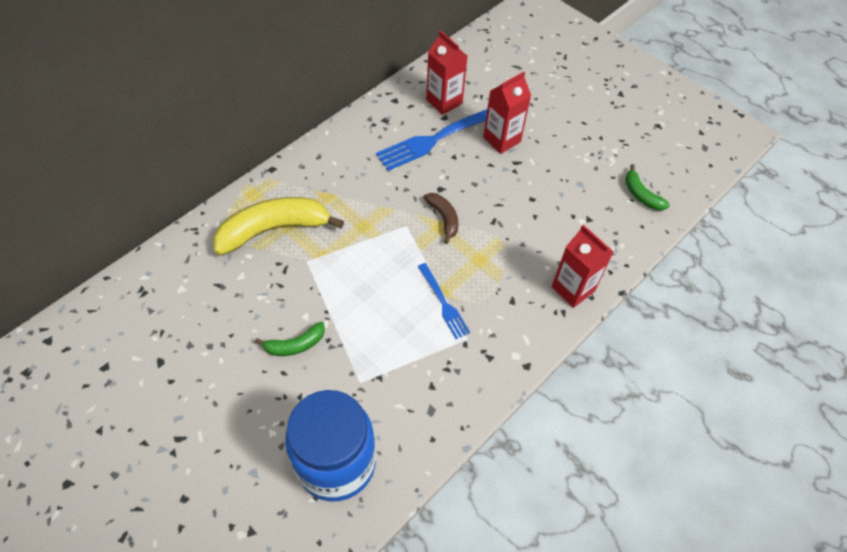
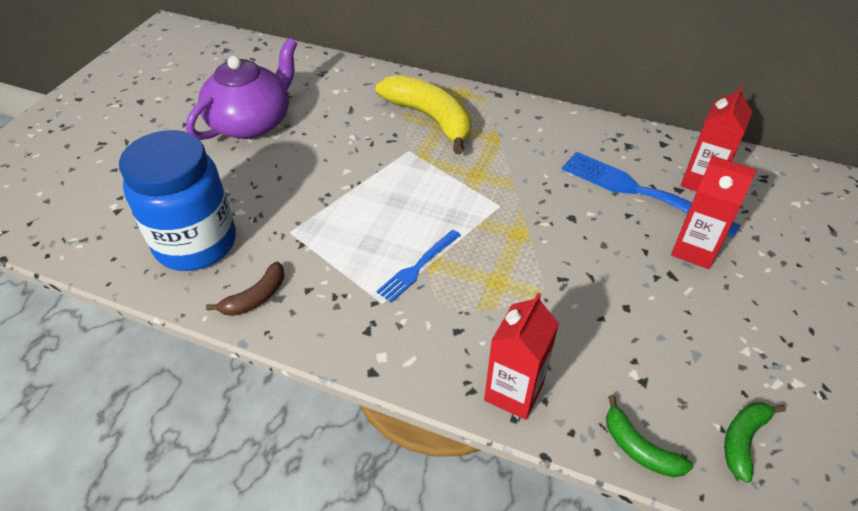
camera: 70 degrees right, 10 degrees down
green banana [255,322,325,356] -> green banana moved to [606,395,693,477]
brown banana [424,193,458,244] -> brown banana moved to [206,262,284,316]
none -> purple teapot [186,38,297,140]

